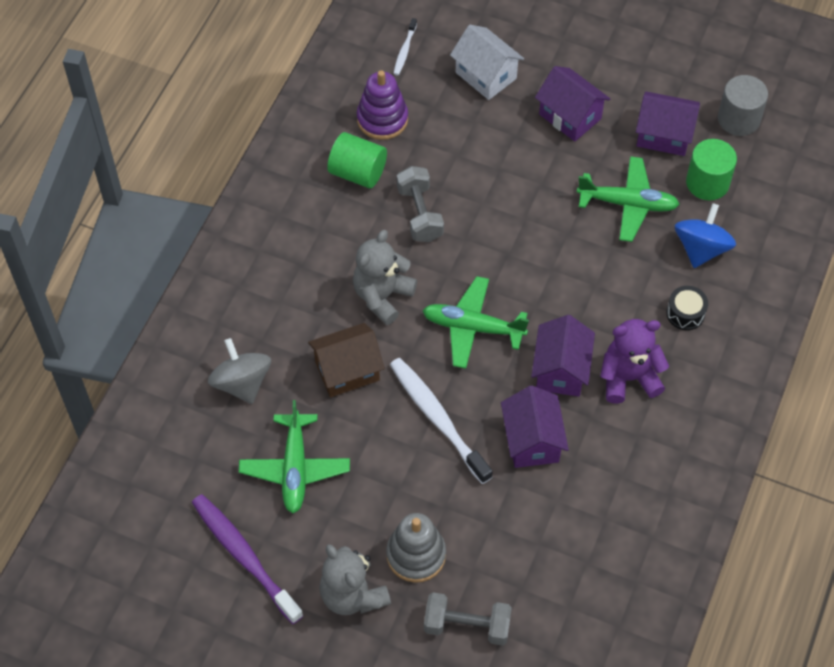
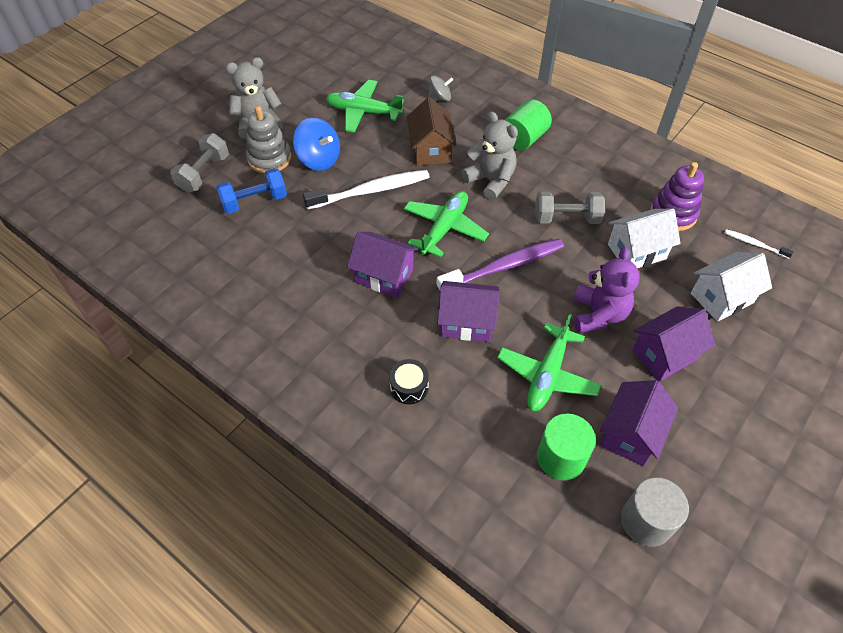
camera: 105 degrees right, 5 degrees down
purple toothbrush [192,494,304,624] -> purple toothbrush moved to [437,239,564,292]
grey spinning top [208,338,271,404] -> grey spinning top [428,75,453,101], size x0.62
green cylinder [327,132,387,188] -> green cylinder moved to [505,99,552,150]
purple house [501,386,569,468] -> purple house moved to [437,281,500,342]
purple teddy bear [600,319,669,404] -> purple teddy bear moved to [573,247,640,333]
blue spinning top [675,203,736,268] -> blue spinning top moved to [293,118,340,171]
none -> blue dumbbell [216,168,287,214]
none -> white house [608,208,681,268]

